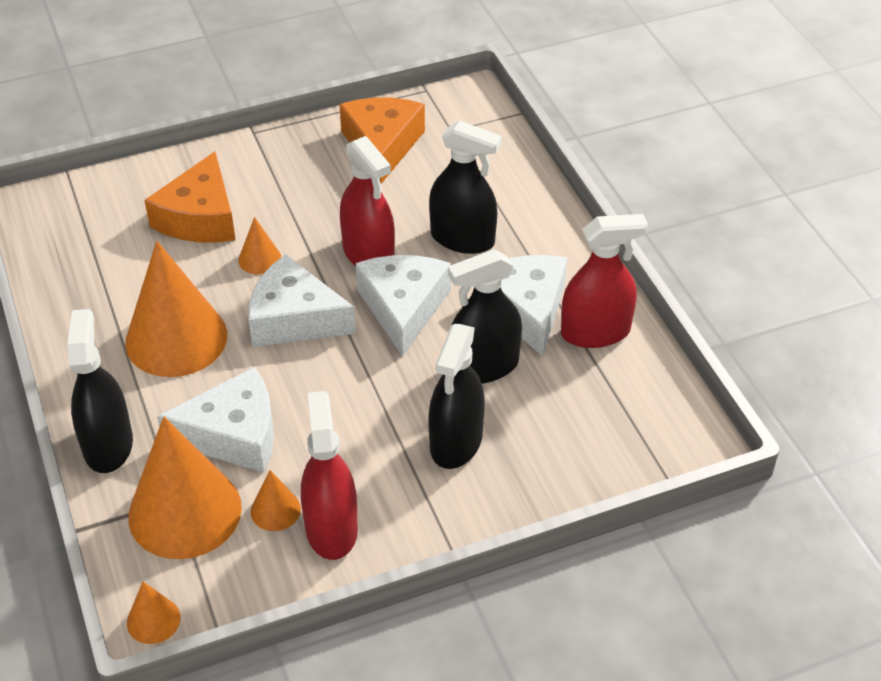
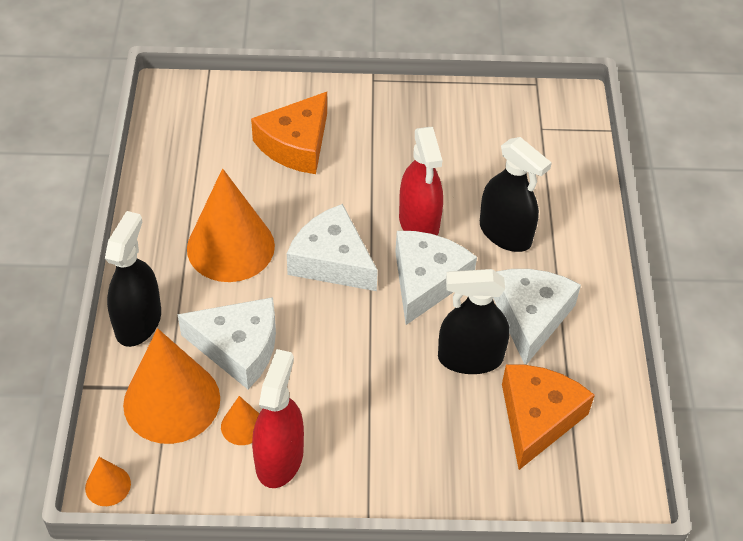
camera: 20 degrees right, 5 degrees up
orange cone [238,217,281,274] -> none
orange cheese [339,98,425,184] -> orange cheese moved to [502,364,595,470]
black spray bottle [428,324,485,469] -> none
red spray bottle [561,214,648,348] -> none

